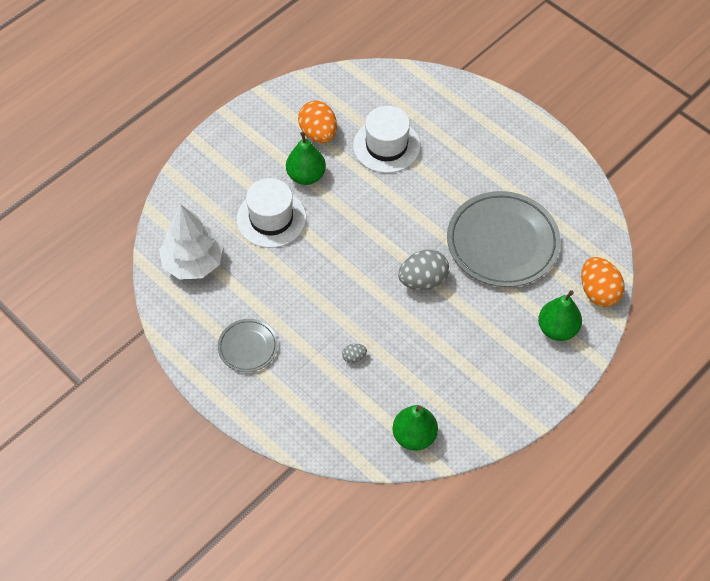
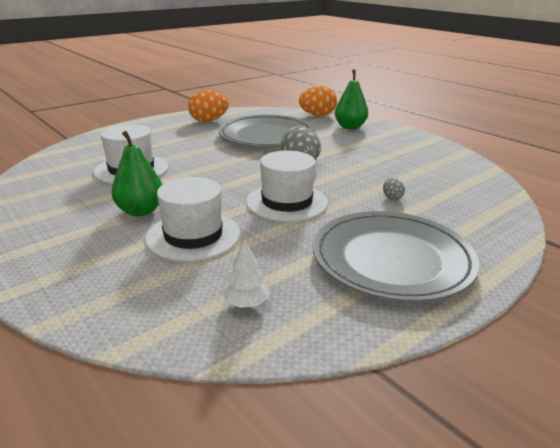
camera: 85 degrees left, 30 degrees down
white tree [159,205,223,280] -> white tree [222,239,269,308], size x0.46
grey plate [218,319,278,372] -> grey plate [313,211,479,302], size x1.97
orange egg [298,101,337,143] -> orange egg moved to [188,90,229,122]
green pear [393,405,438,451] -> none
none -> white hat [246,150,328,222]

